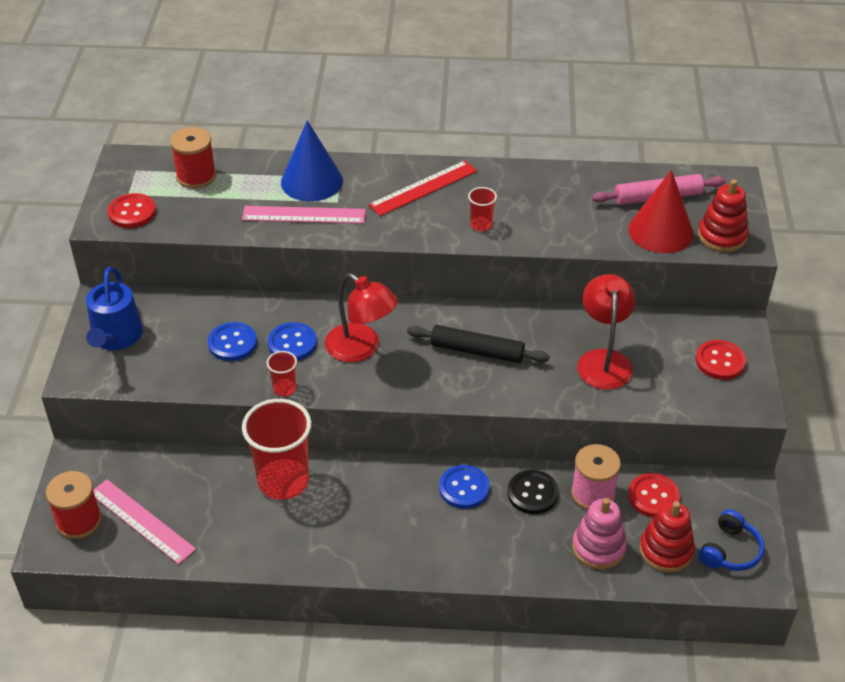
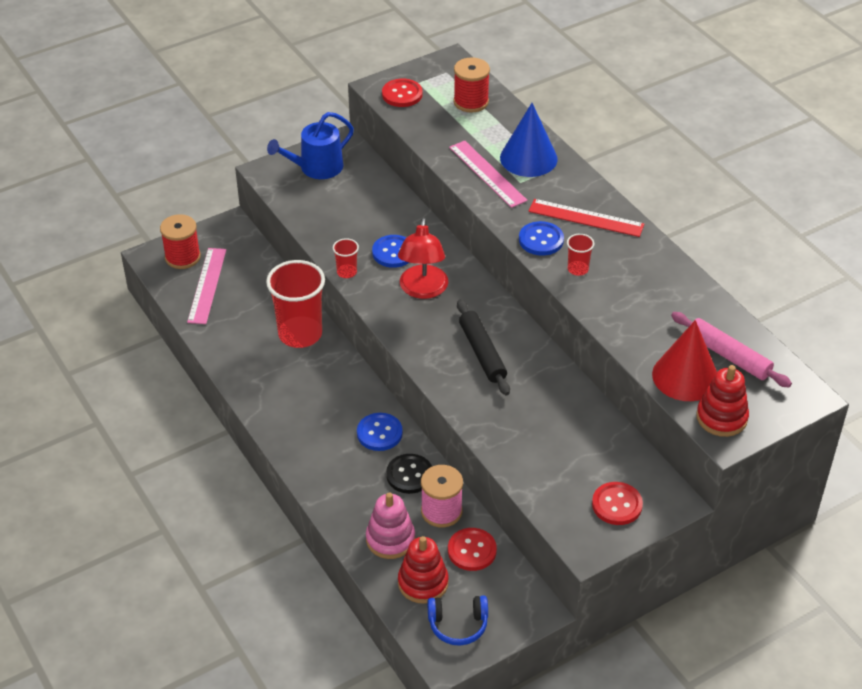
camera: 55 degrees right, 0 degrees up
blue button [208,322,257,361] -> blue button moved to [519,221,564,256]
red lamp [577,274,636,390] -> none

